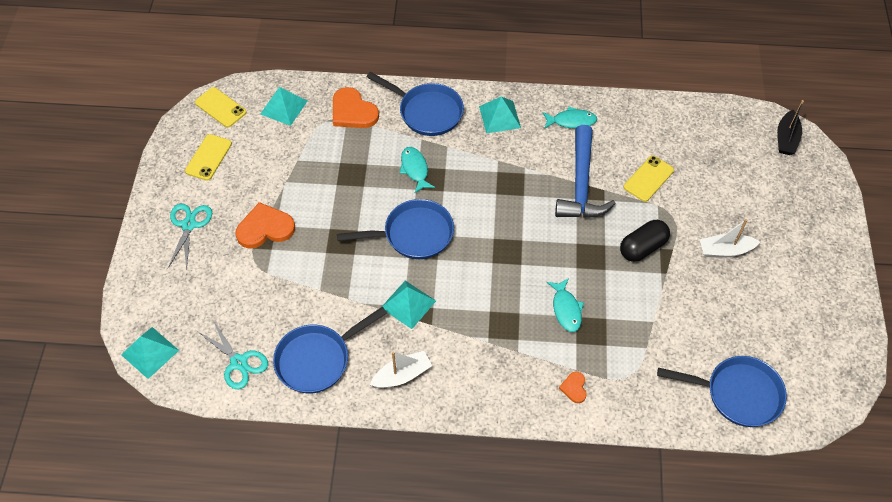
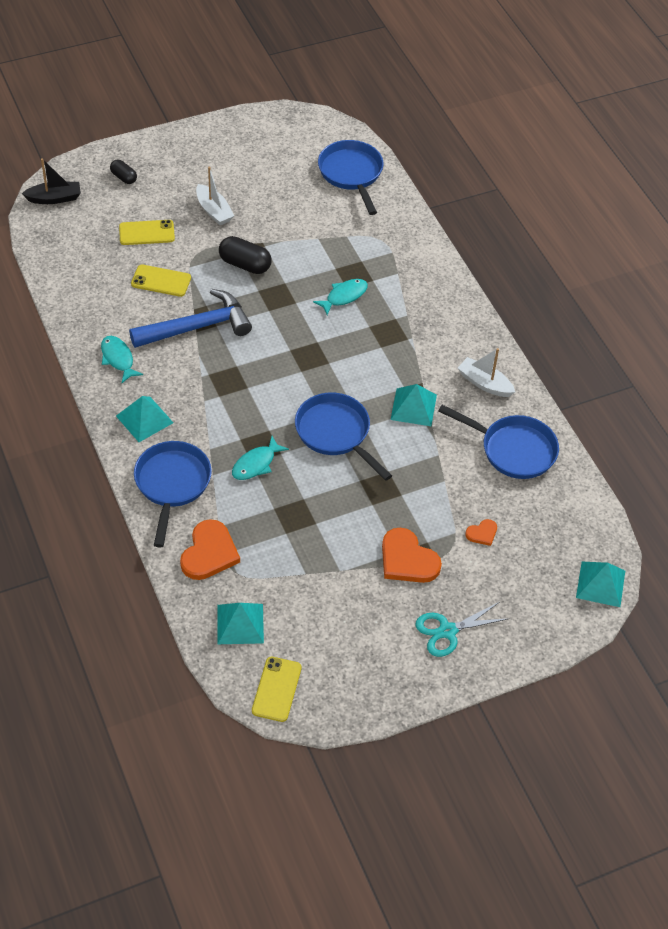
camera: 120 degrees left, 5 degrees down
yellow phone [185,134,232,181] -> yellow phone moved to [119,220,175,245]
turquoise scissors [197,320,268,390] -> none
orange heart [559,372,587,403] -> orange heart moved to [465,519,497,546]
none -> black capsule [110,160,137,184]

